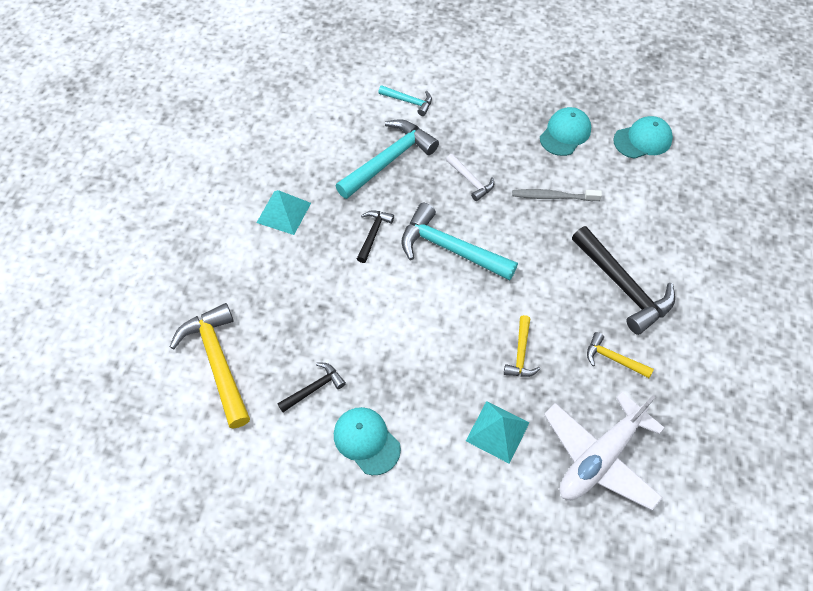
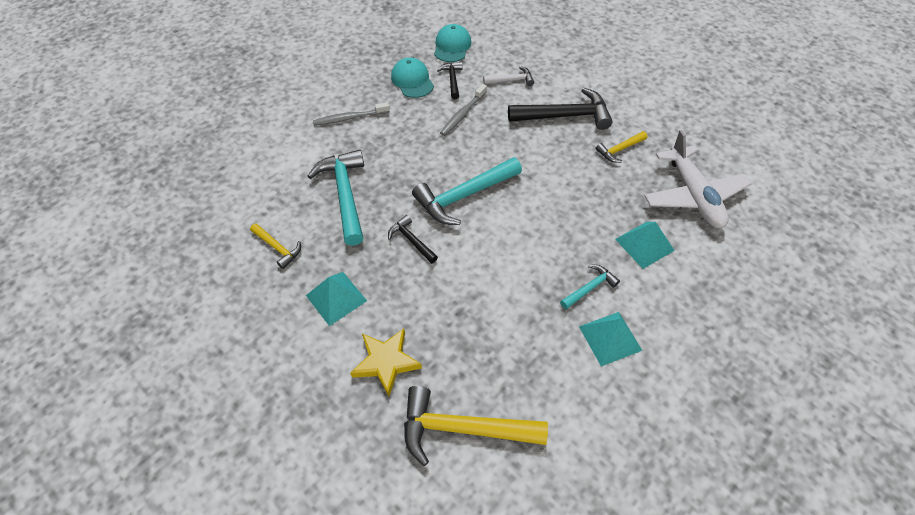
camera: 60 degrees left, 5 degrees down
black hammer [277,363,346,412] -> black hammer moved to [437,62,462,99]
turquoise cap [334,407,401,475] -> turquoise pyramid [579,312,643,366]
turquoise hammer [378,85,432,116] -> turquoise hammer moved to [560,265,620,309]
white hammer [446,154,494,201] -> white hammer moved to [483,66,534,86]
yellow hammer [504,315,540,377] -> yellow hammer moved to [250,223,301,269]
none -> grey toothbrush [313,102,390,126]
none -> yellow star [350,329,422,396]

